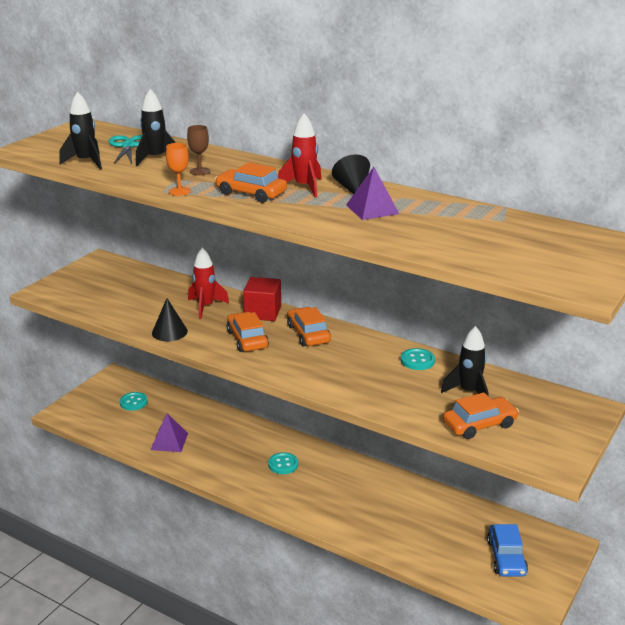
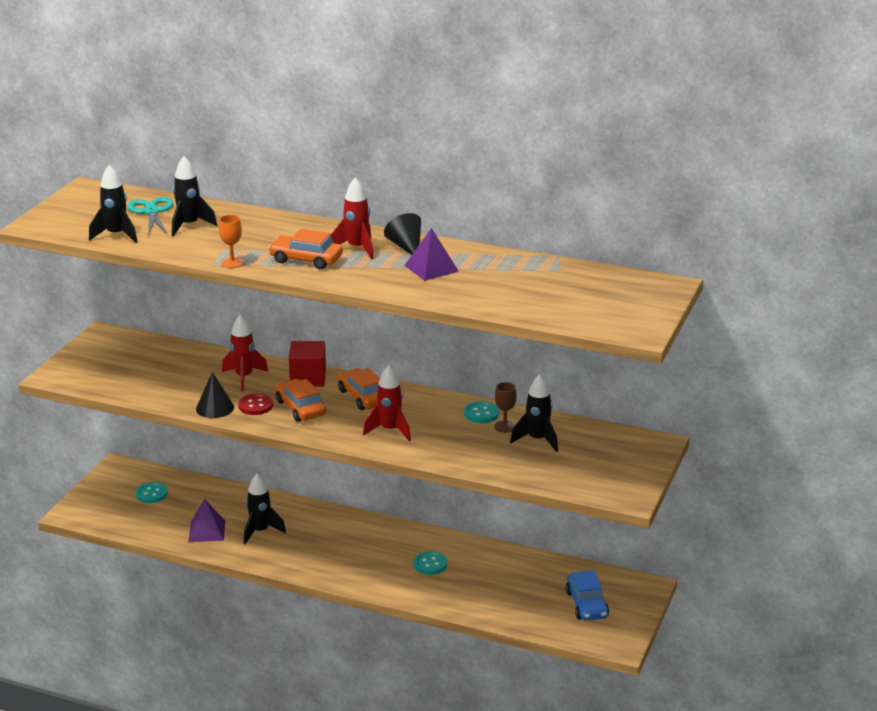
camera: 10 degrees left, 0 degrees up
brown goblet [187,125,210,175] -> brown goblet moved to [494,382,517,433]
turquoise button [268,452,298,474] -> turquoise button moved to [414,551,447,575]
orange car [443,392,519,439] -> none
none -> red button [238,393,273,415]
none -> black rocket [244,474,286,544]
none -> red rocket [363,365,411,441]

